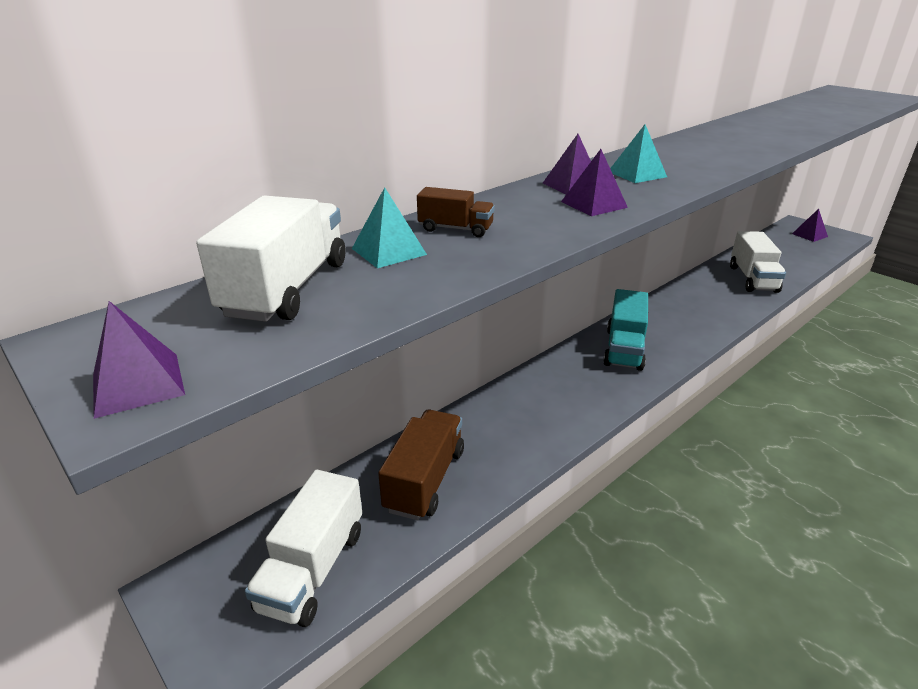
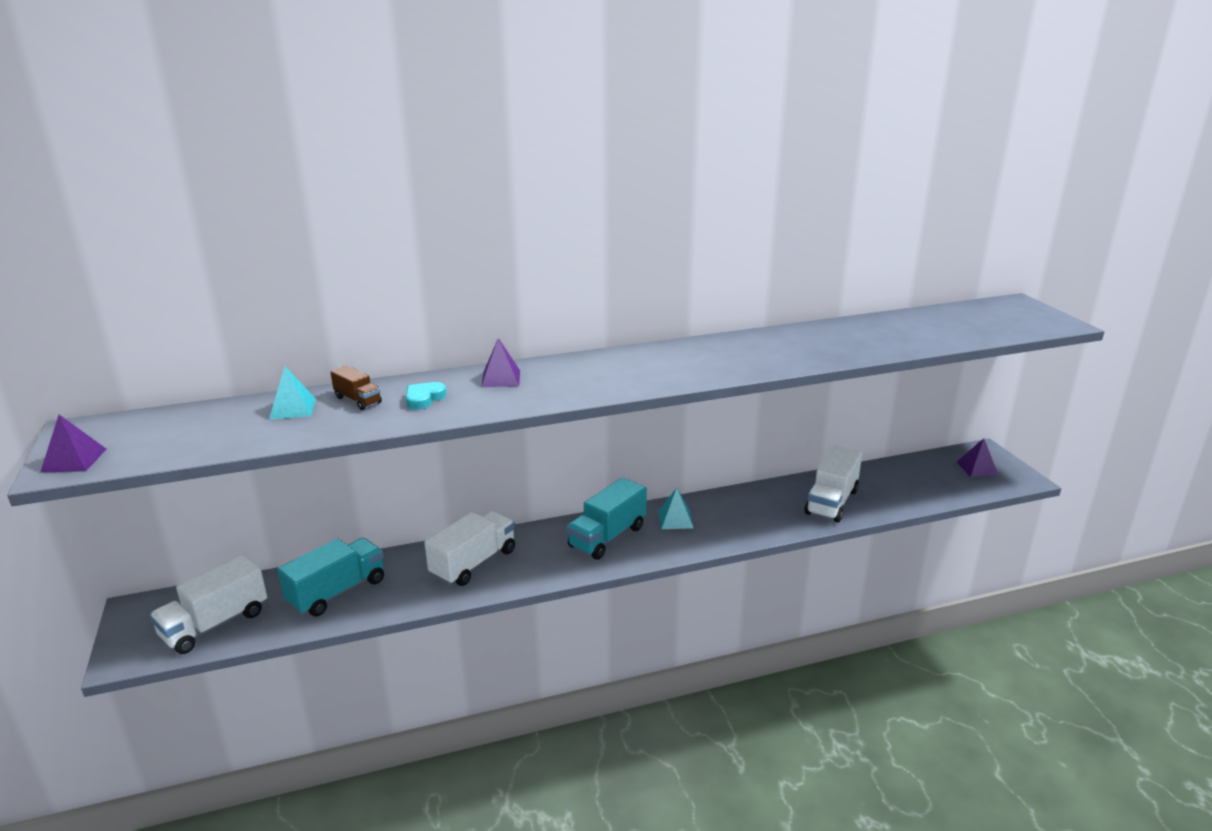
camera: 25 degrees right, 5 degrees down
white truck [196,195,346,322] -> white truck moved to [425,511,515,586]
brown truck [378,409,464,520] -> turquoise truck [277,538,384,616]
purple pyramid [561,149,628,216] -> none
turquoise pyramid [610,124,667,183] -> turquoise pyramid moved to [658,488,694,529]
none -> turquoise heart [406,382,447,410]

